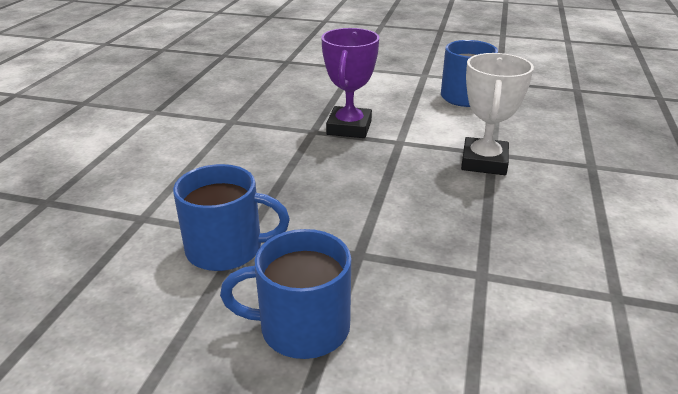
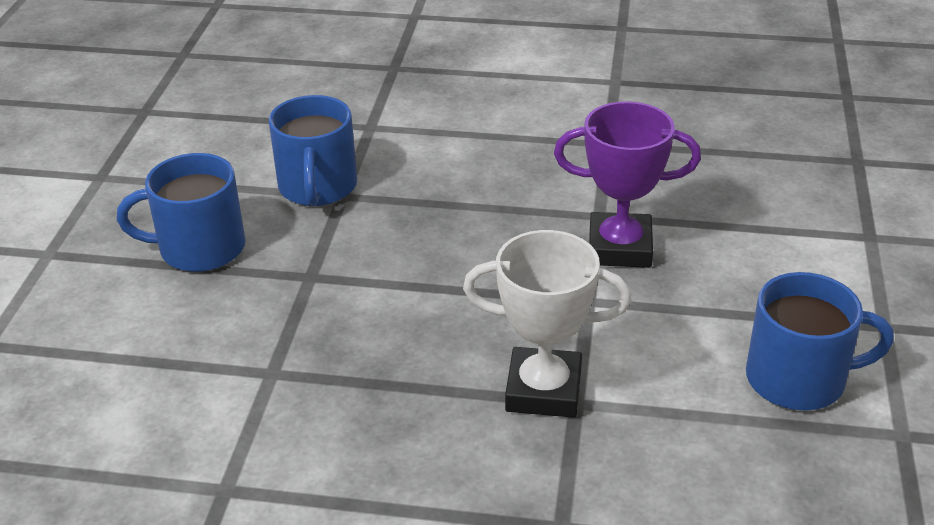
camera: 85 degrees right, 5 degrees up
blue mug [220,229,351,359] -> blue mug turned 90 degrees counterclockwise [117,153,246,272]

